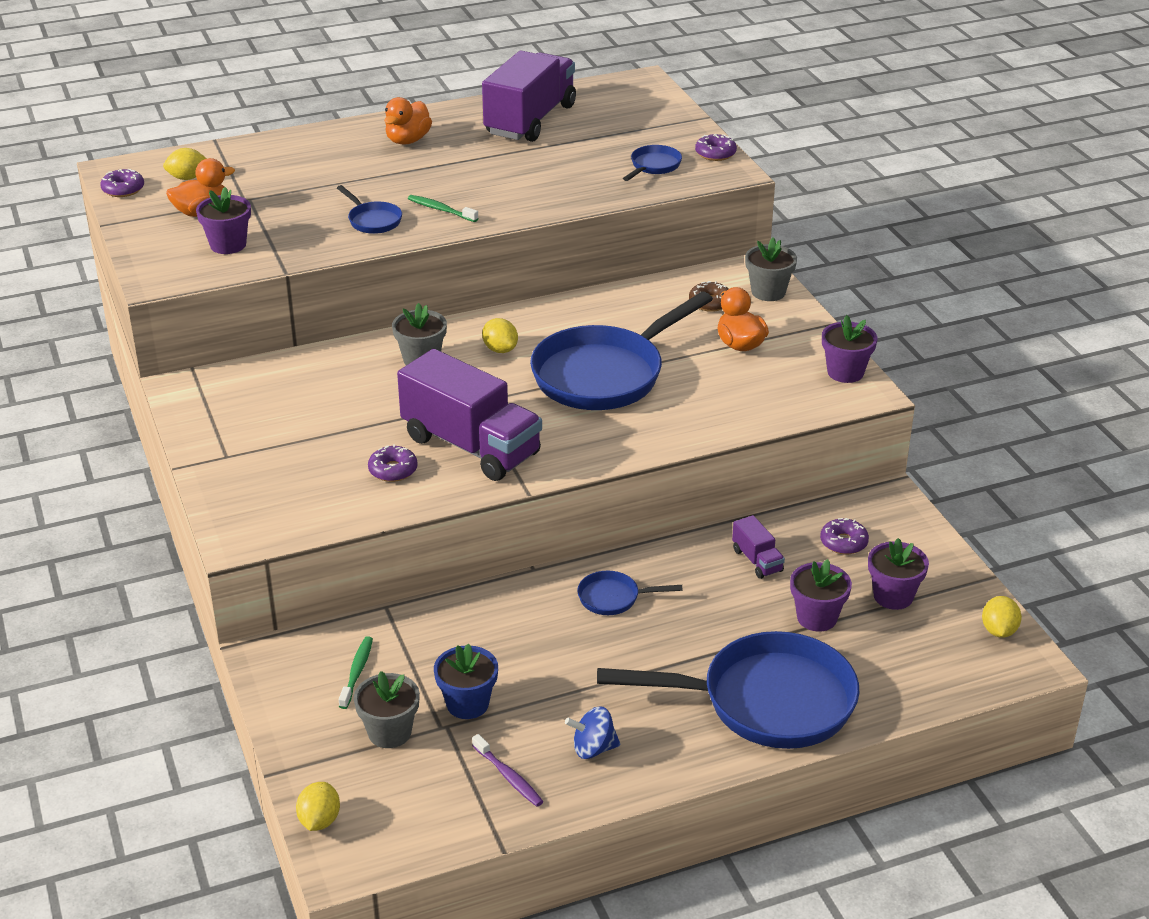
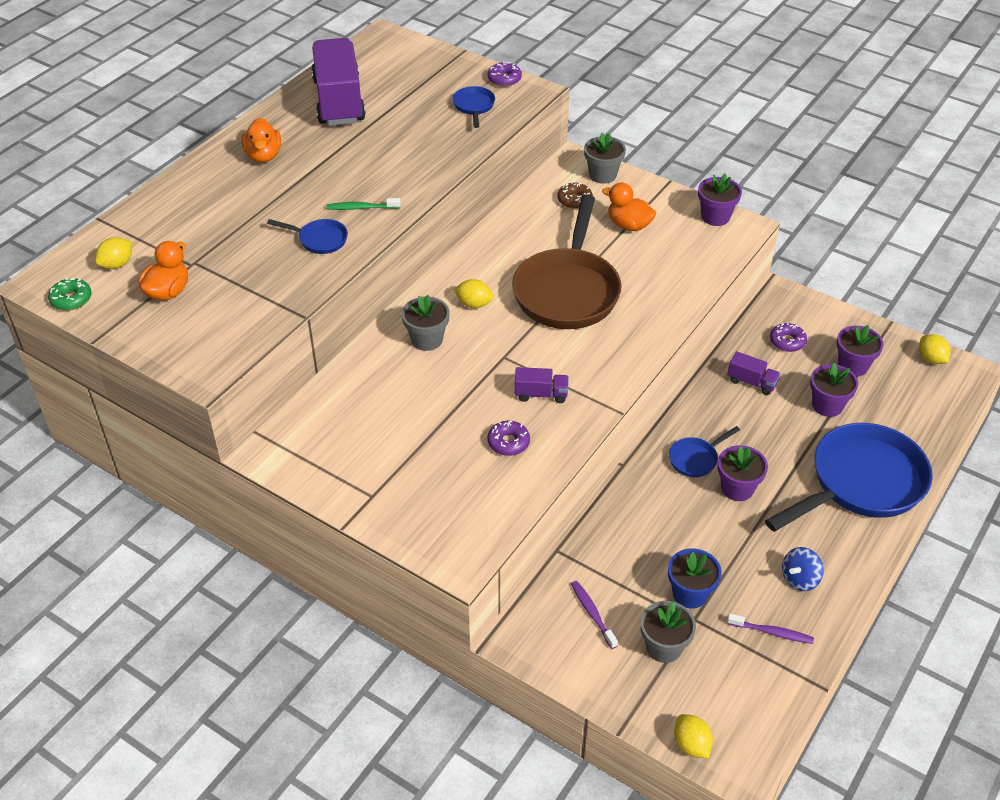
camera: 35 degrees left, 10 degrees up
purple donut [100,169,144,197] -> green donut [48,278,92,311]
purple flower pot [196,187,251,254] -> purple flower pot moved to [718,445,768,501]
green toothbrush [339,636,373,709] -> purple toothbrush [571,581,618,649]
purple truck [397,349,542,481] -> purple truck [515,367,569,403], size x0.43
blue pan [530,291,713,410] -> brown pan [512,195,622,329]

